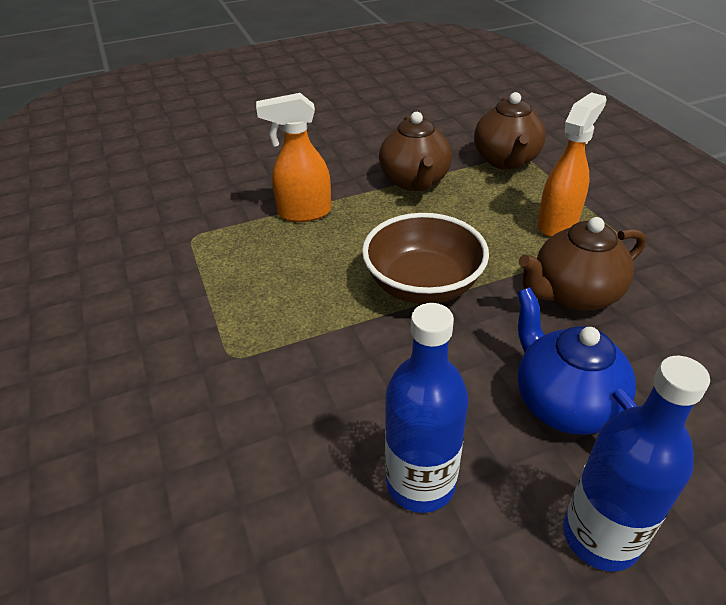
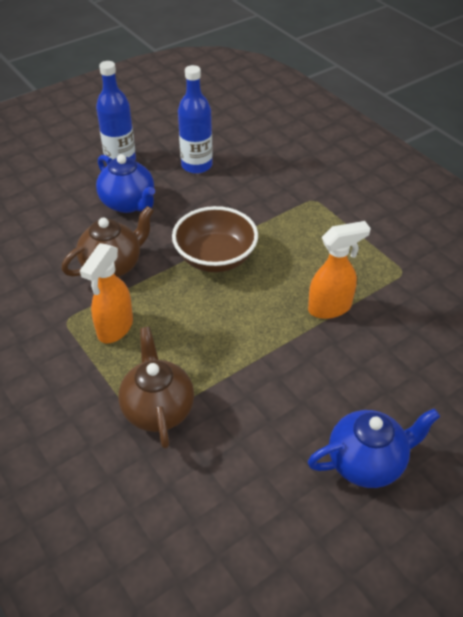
camera: 165 degrees right, 5 degrees up
brown teapot [379,112,452,191] -> none
none -> blue teapot [308,408,440,488]

